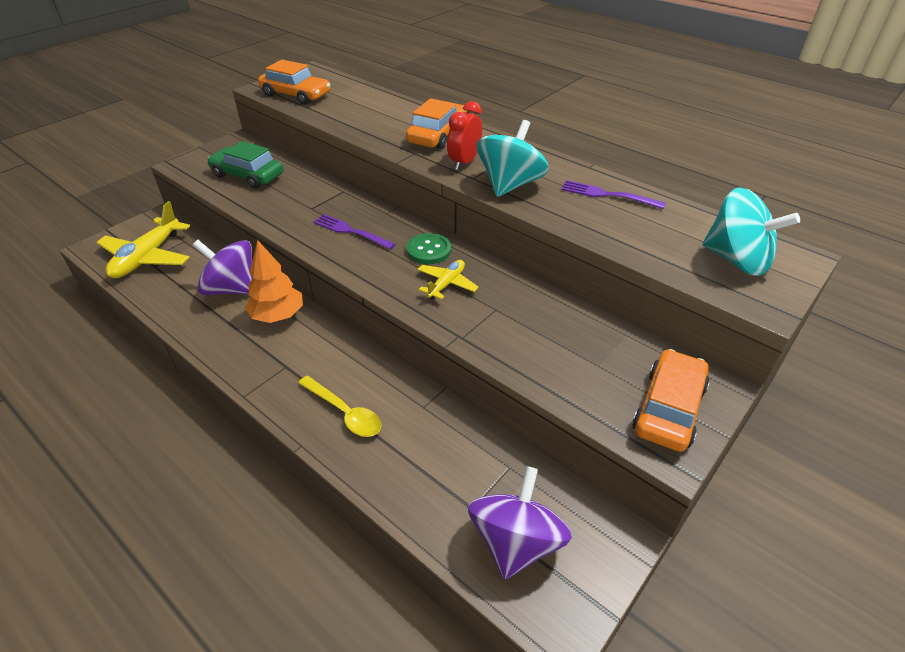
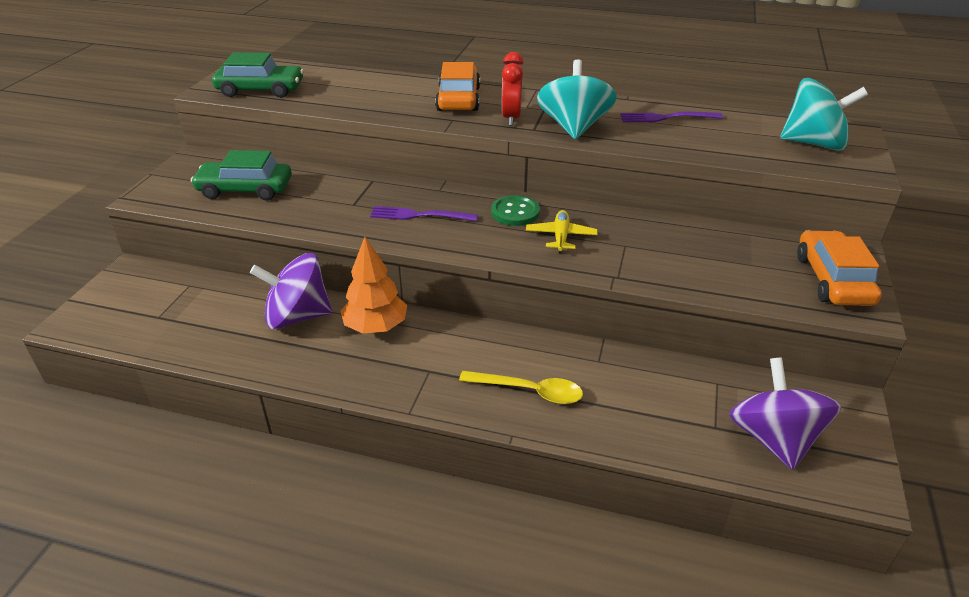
camera: 25 degrees left, 5 degrees down
yellow plane [96,201,190,278] -> none
orange car [258,59,331,105] -> green car [212,52,304,98]

